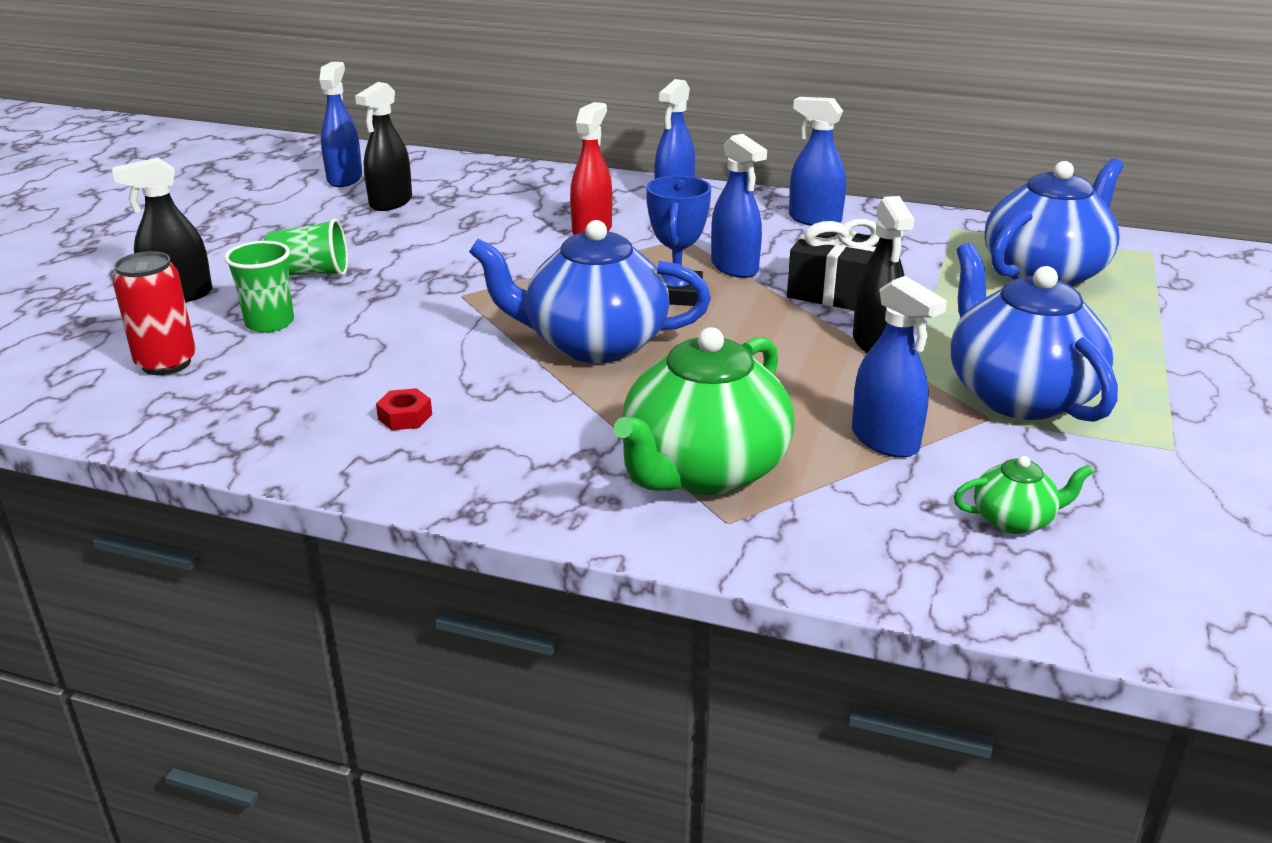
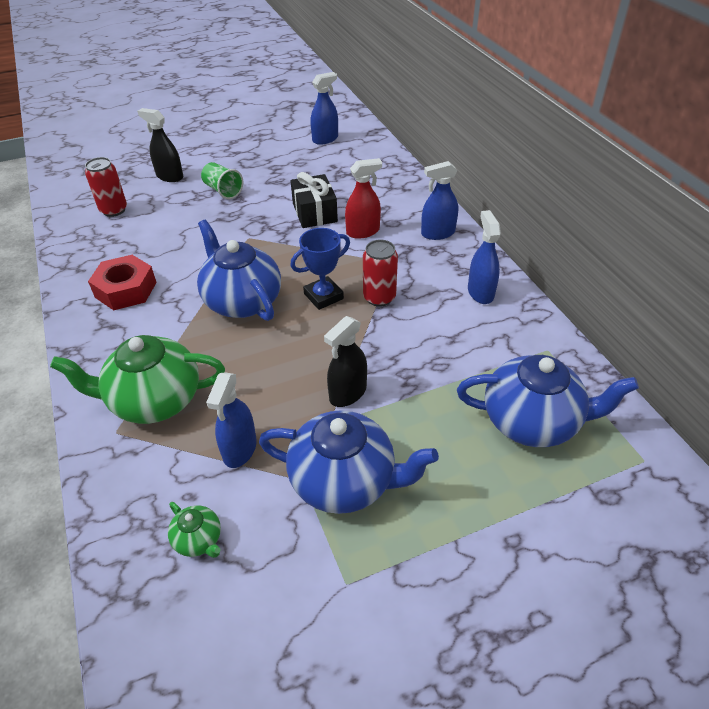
camera: 50 degrees right, 15 degrees up
green cup [224,241,294,333] -> none
black spray bottle [355,82,412,211] -> none
red nut [376,388,432,430] -> red nut [88,255,157,310], size x2.26
blue spray bottle [711,134,767,278] -> red can [363,239,398,307]
black gift [787,219,880,311] -> black gift moved to [291,172,338,228]
blue teapot [951,243,1118,422] -> blue teapot turned 75 degrees clockwise [259,410,439,514]

